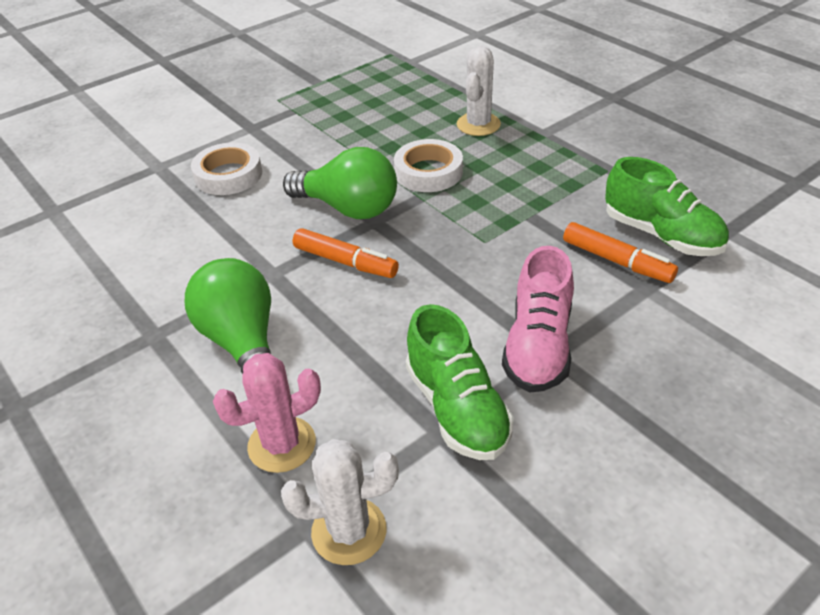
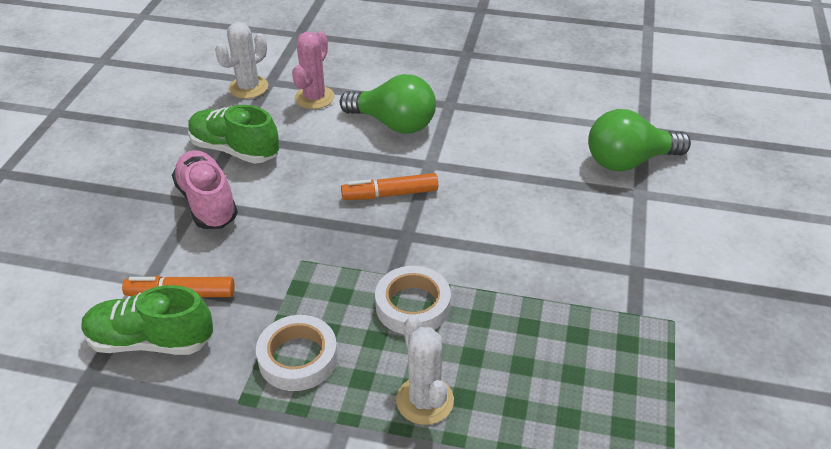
camera: 140 degrees right, 0 degrees up
white tape [191,142,262,195] -> white tape moved to [256,315,338,391]
green light bulb [283,147,397,219] -> green light bulb moved to [588,109,691,171]

